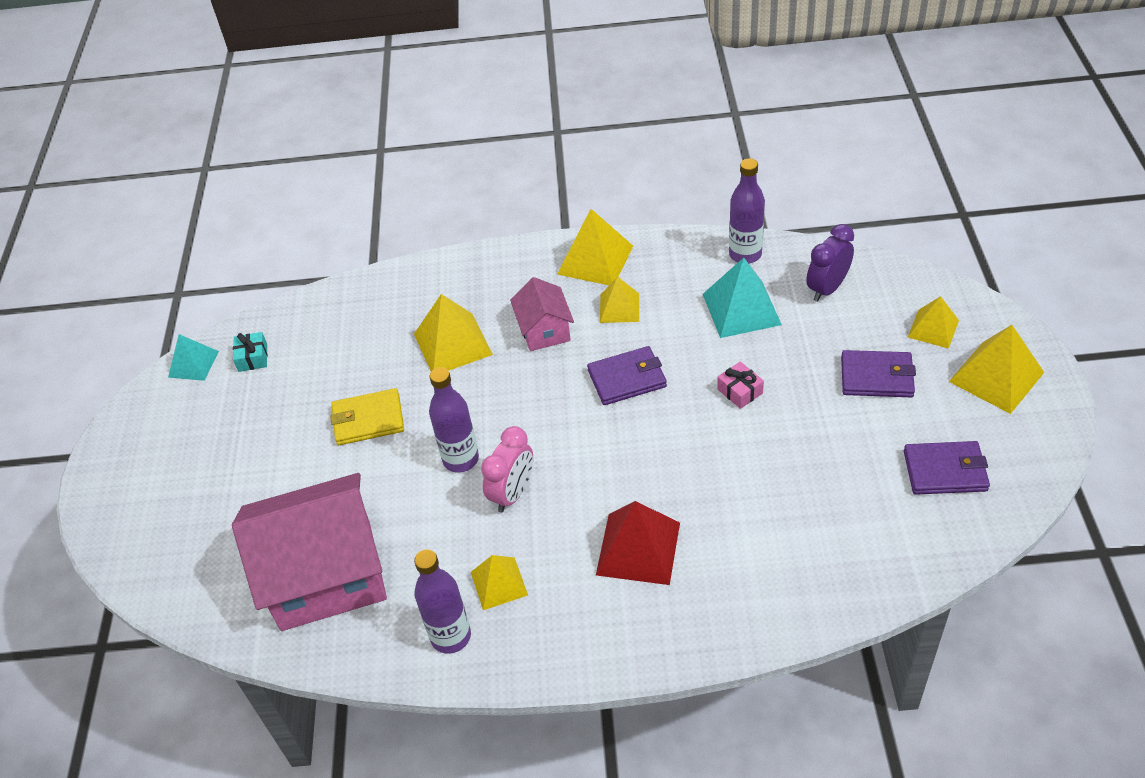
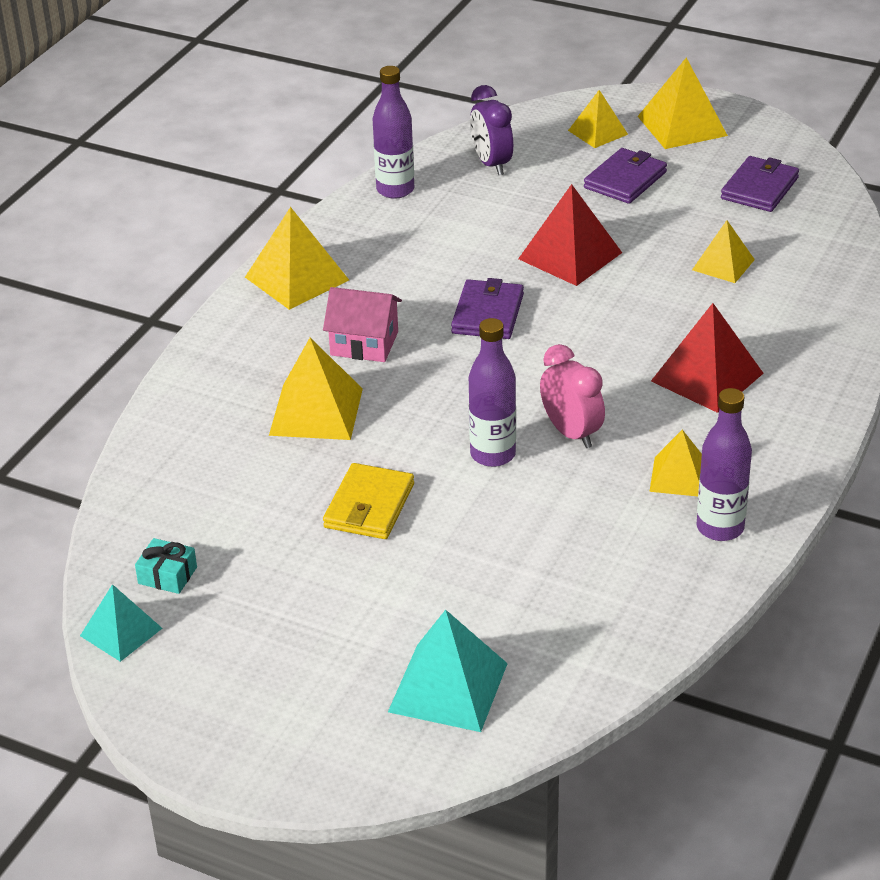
camera: 65 degrees left, 10 degrees down
pink house [232,473,387,631] -> none
yellow pyramid [600,276,639,323] -> yellow pyramid moved to [692,220,755,283]
turquoise pyramid [703,258,782,338] -> turquoise pyramid moved to [388,610,508,732]
pink gift [717,362,764,409] -> red pyramid [518,184,622,286]

